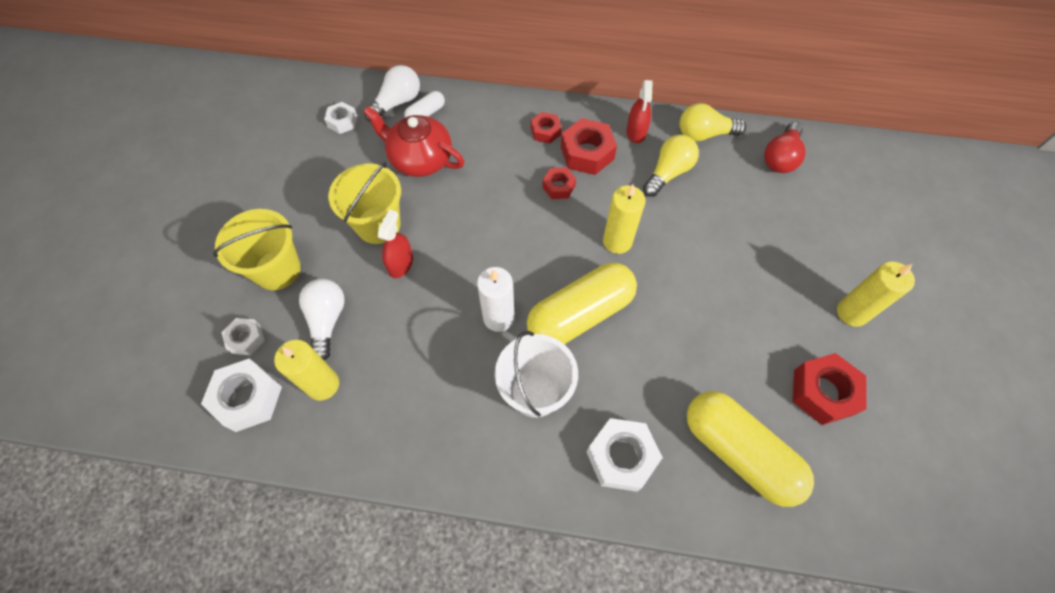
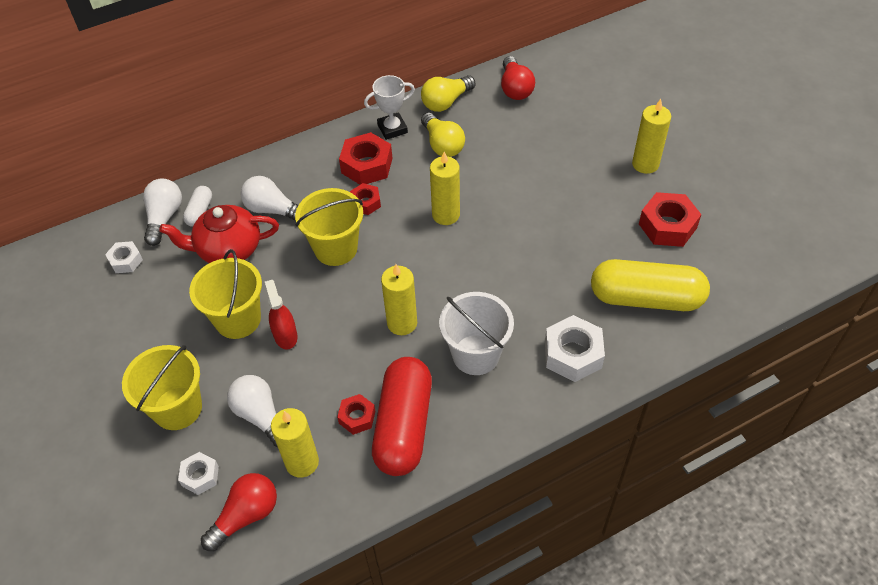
camera: 35 degrees left, 10 degrees down
white nut [201,358,282,432] -> red light bulb [201,473,277,551]
white candle [477,267,515,332] -> yellow candle [381,264,417,335]
yellow capsule [527,263,637,344] -> none
red nut [531,112,562,144] -> red nut moved to [337,394,375,435]
red spray bottle [626,80,653,143] -> white trophy [364,75,415,140]
yellow light bulb [643,135,699,197] -> yellow light bulb turned 150 degrees clockwise [421,112,465,157]
none -> white light bulb [240,176,298,221]
none -> yellow bucket [295,188,363,266]
none -> red capsule [372,357,432,476]

